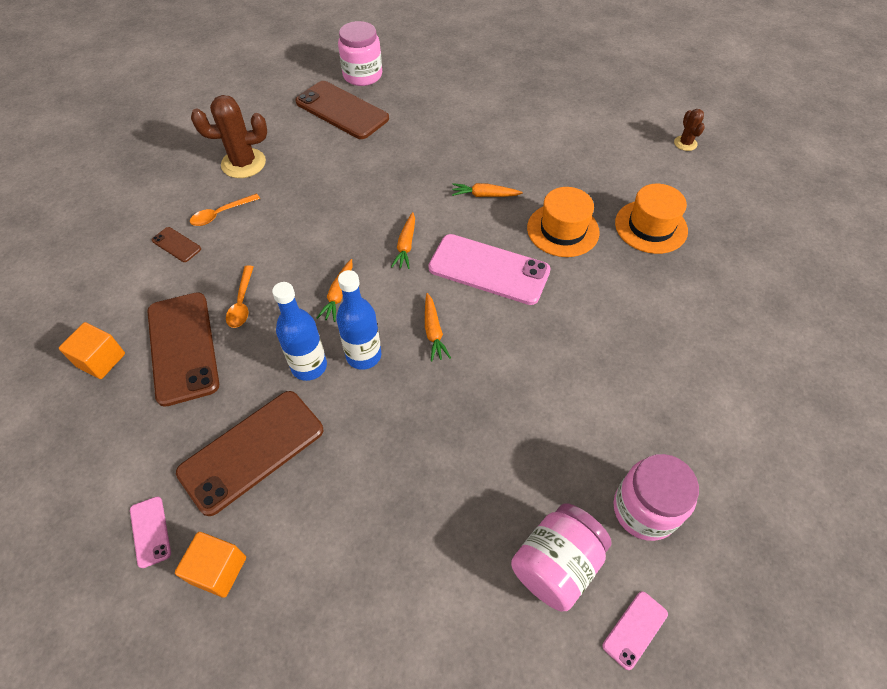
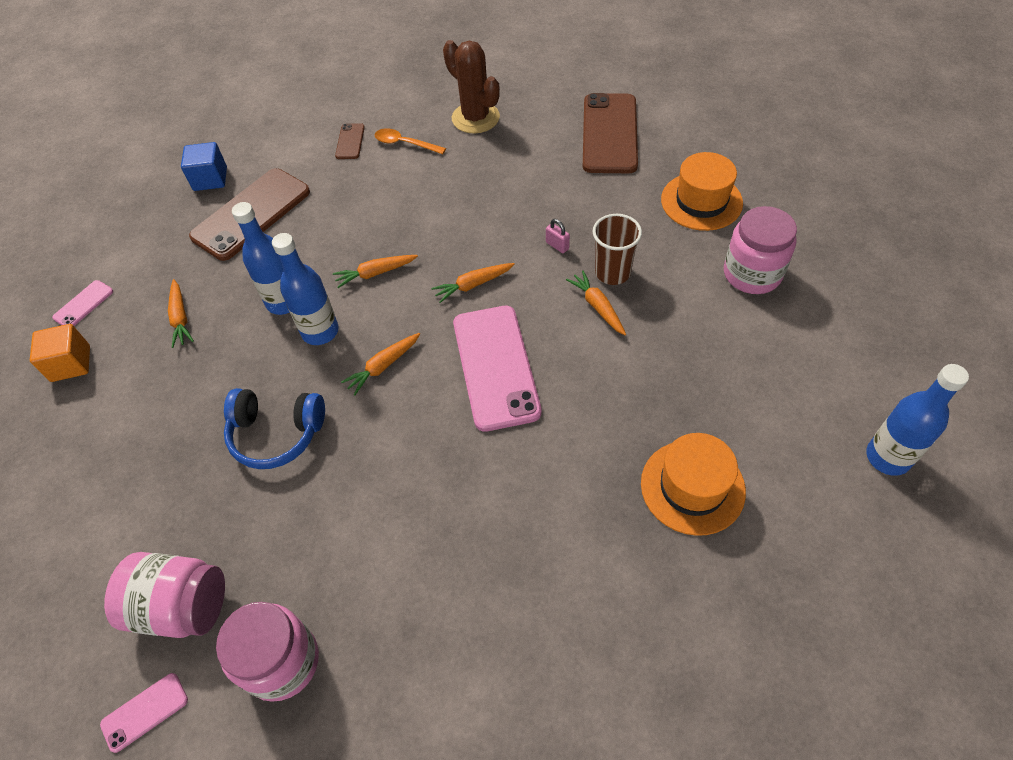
camera: 60 degrees right, 0 degrees up
orange cube [59,322,125,379] -> blue cube [181,142,227,191]
brown phone [176,391,323,516] -> orange carrot [168,279,194,348]
orange spoon [226,266,254,328] -> none
pink jar [338,21,382,86] -> pink jar moved to [724,206,797,294]
orange hat [527,187,600,257] -> orange hat moved to [661,152,743,231]
pink phone [602,591,668,670] -> pink phone turned 45 degrees counterclockwise [100,673,188,753]
brown cactus [674,109,705,151] -> blue bottle [866,364,969,476]
none -> blue headphones [224,388,325,469]
none -> pink padlock [546,219,570,253]
none -> brown cup [593,214,642,285]

